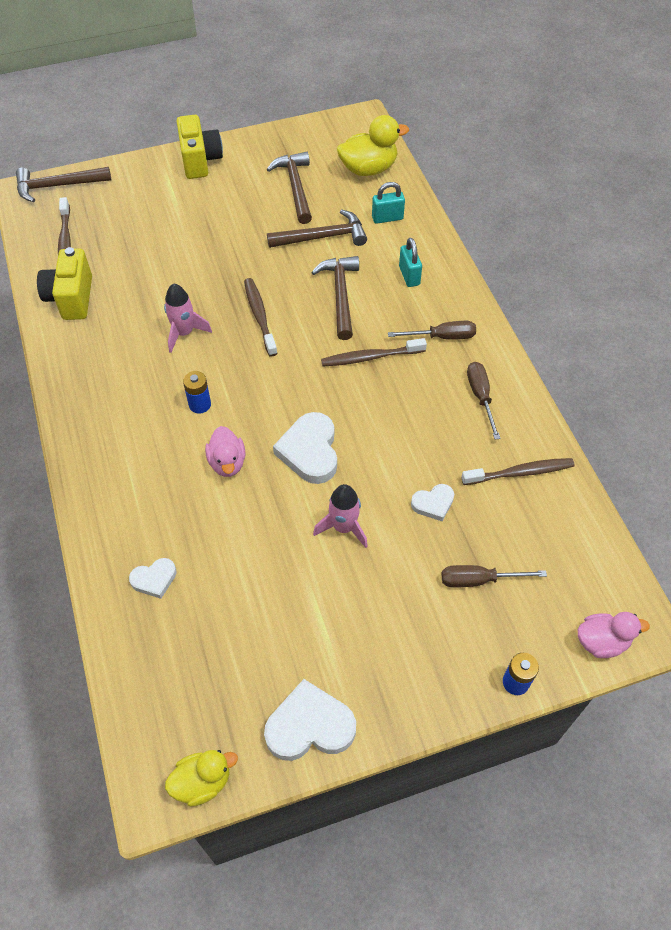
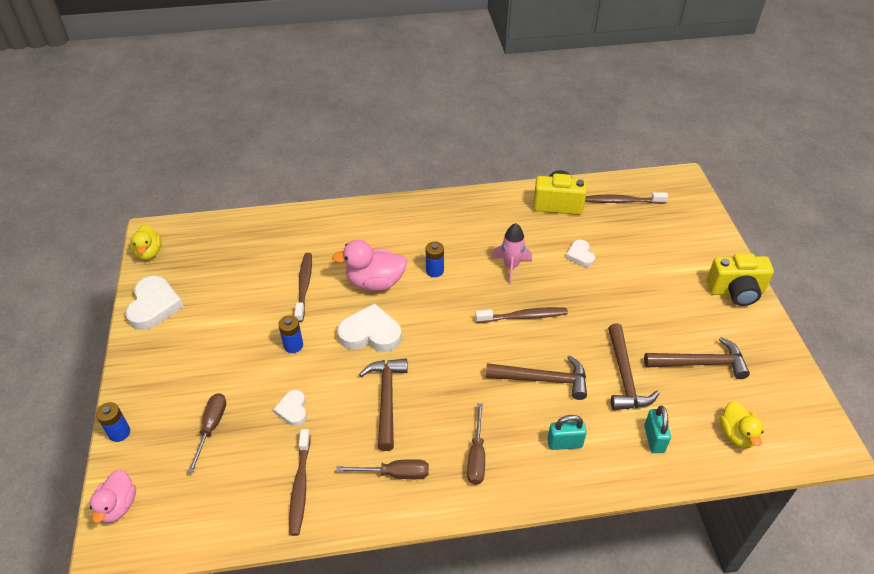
camera: 100 degrees right, 10 degrees down
brown hammer [16,167,111,202] -> brown hammer moved to [359,359,408,451]
white heart [129,558,177,599] -> white heart moved to [566,240,595,267]
pink duck [205,426,246,477] -> pink duck [332,240,407,291], size x1.51
pink rocket [313,484,368,548] -> blue battery [278,315,303,353]
brown toothbrush [321,338,427,367] -> brown toothbrush moved to [294,253,312,322]
yellow duck [337,115,409,176] -> yellow duck [720,401,763,449], size x0.66

